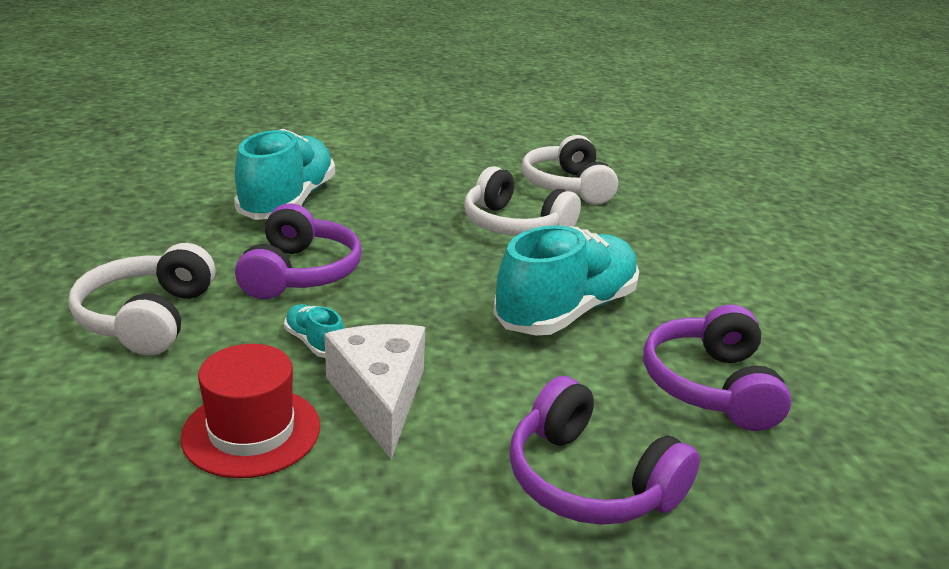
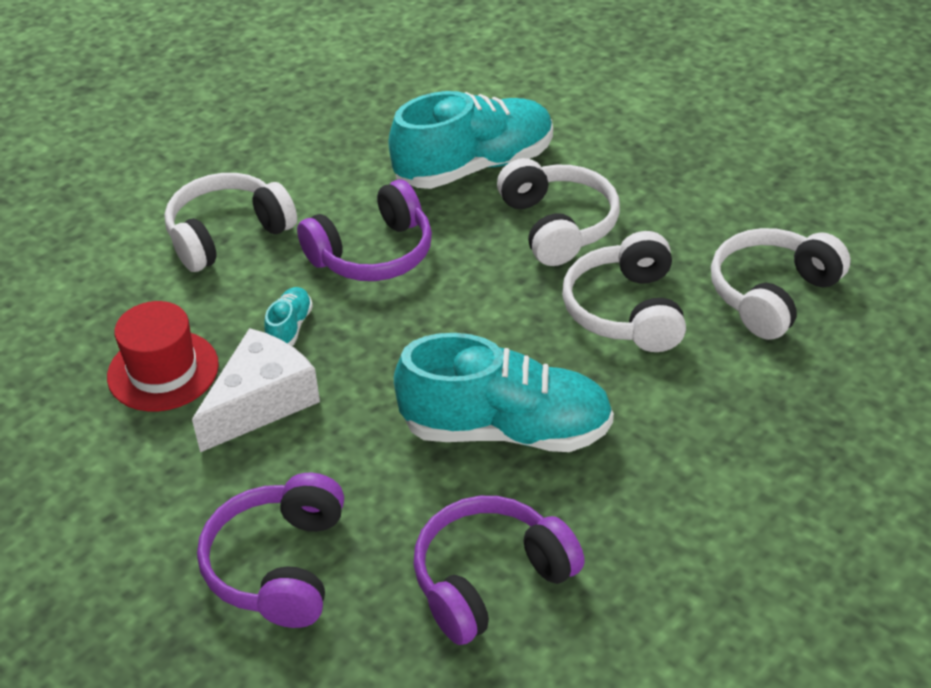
camera: 55 degrees right, 15 degrees up
none -> white headphones [497,158,620,266]

